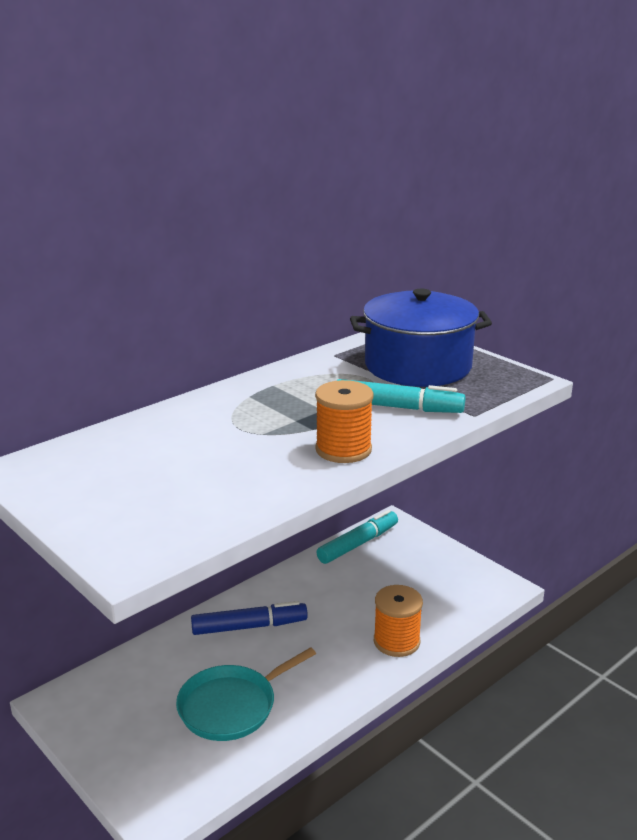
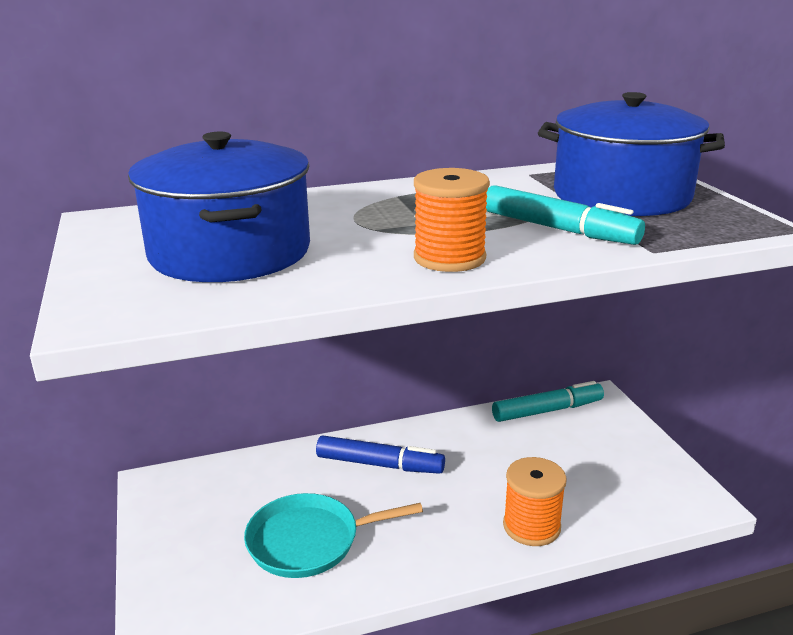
camera: 25 degrees right, 0 degrees up
none -> blue pot [128,132,310,282]

